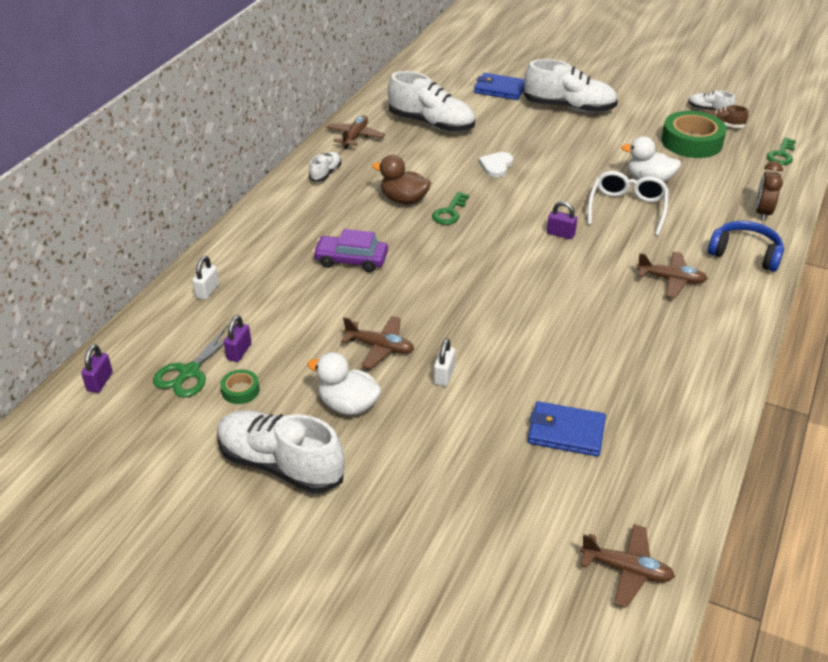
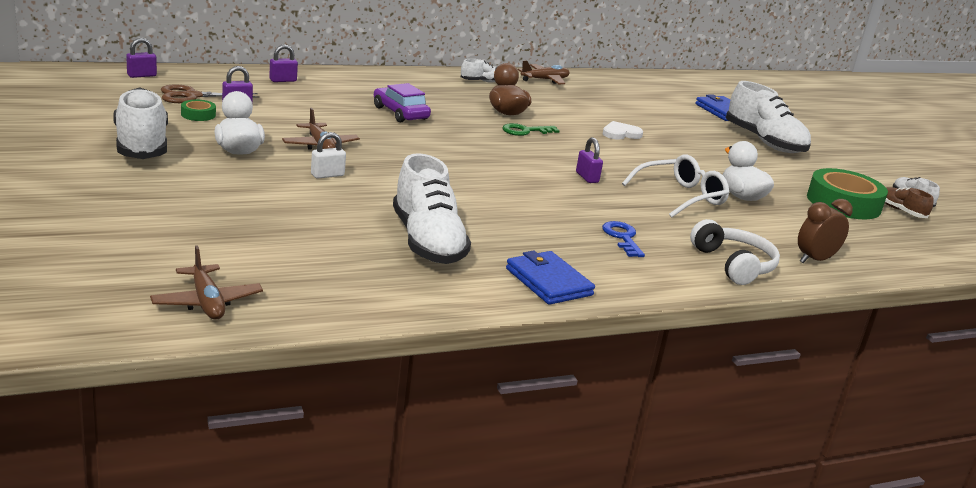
camera: 40 degrees right, 15 degrees down
green scissors [153,326,227,398] -> brown scissors [161,84,259,103]
white padlock [192,256,219,300] -> purple padlock [269,44,298,82]
white shoe [388,71,475,132] -> white shoe moved to [393,153,471,264]
blue wallet [528,401,606,456] -> blue wallet moved to [506,251,595,305]
brown plane [637,252,708,298] -> blue key [602,221,645,257]
blue headphones [708,221,784,272] -> white headphones [690,219,780,285]
green key [767,137,796,165] -> none

